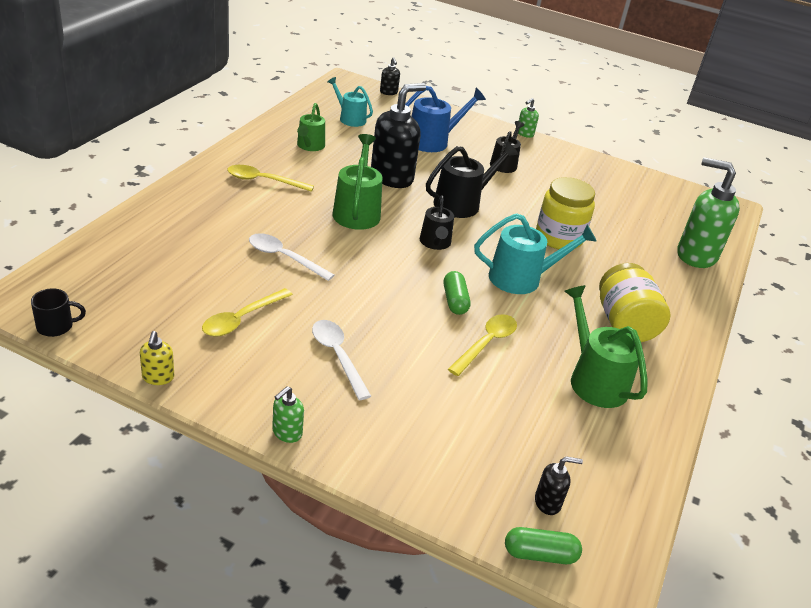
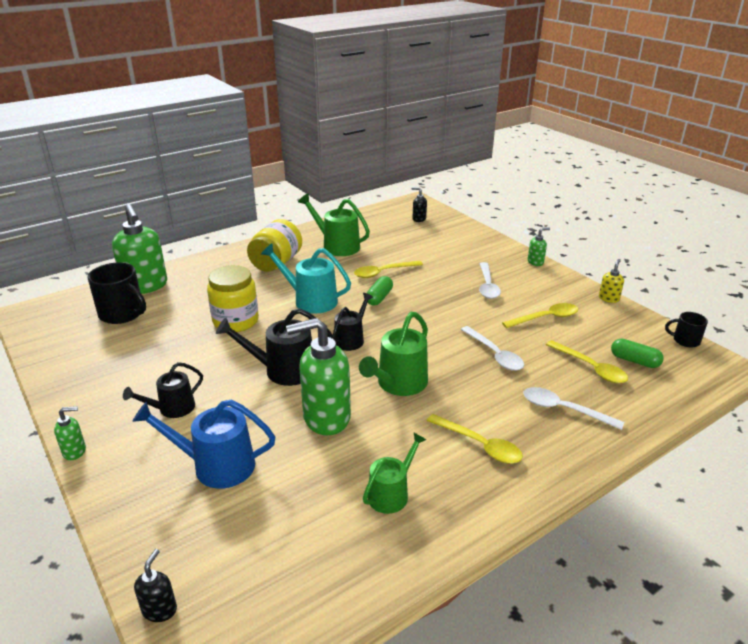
camera: 145 degrees left, 5 degrees down
turquoise watering can [328,77,373,127] -> none
black soap dispenser [371,83,426,188] -> green soap dispenser [286,318,351,435]
green capsule [505,527,582,564] -> green capsule moved to [611,339,664,368]
green watering can [564,285,647,408] -> green watering can turned 120 degrees clockwise [298,193,370,256]
none -> black mug [87,263,146,324]
none -> white spoon [523,387,624,430]
none -> yellow spoon [546,340,628,383]

